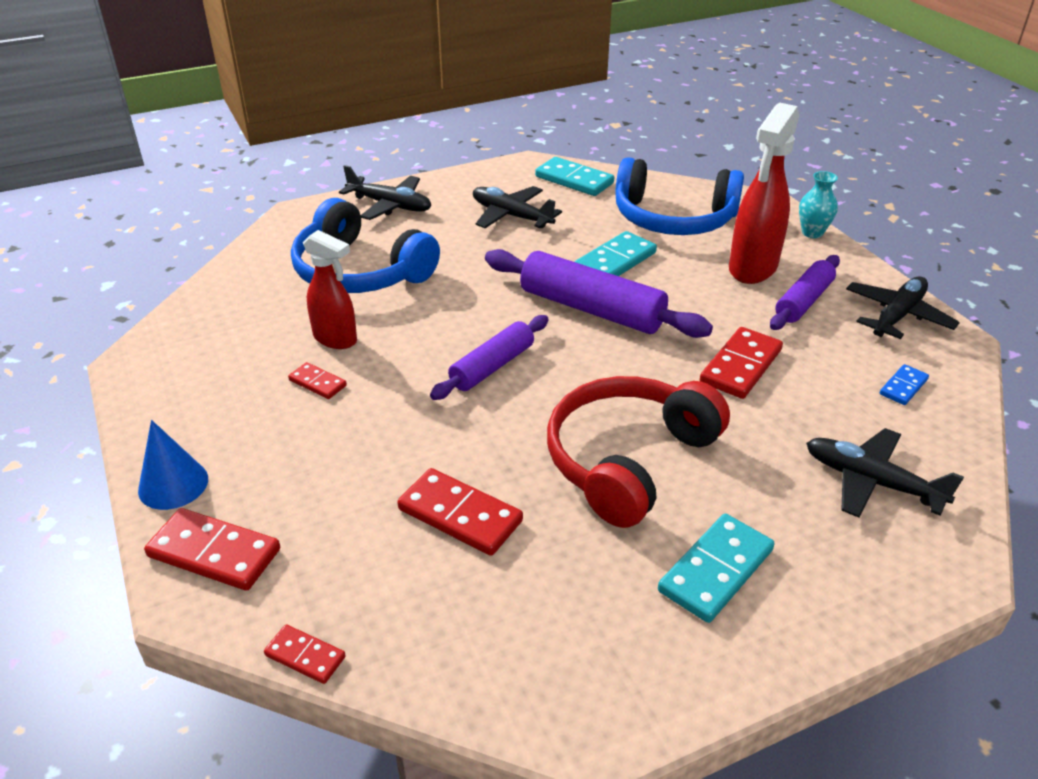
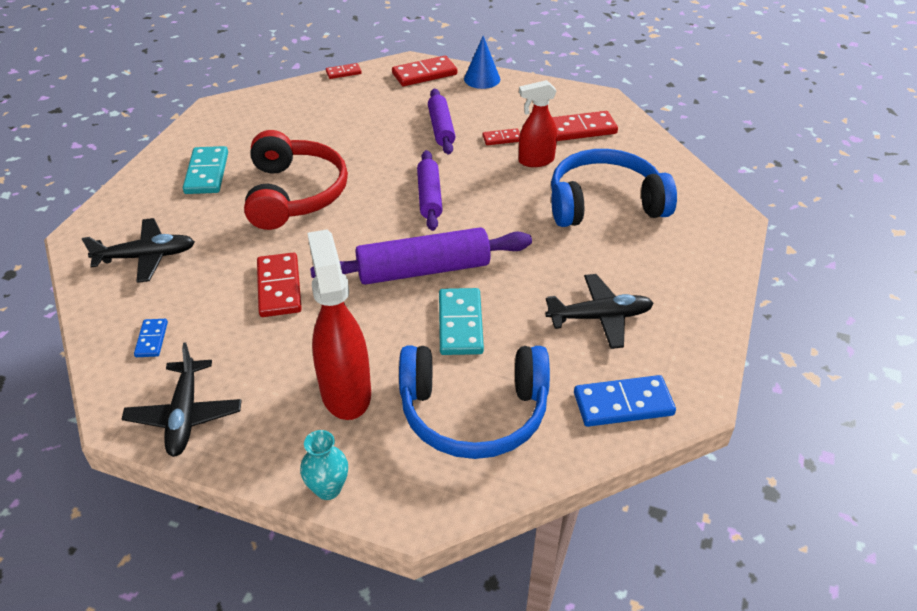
camera: 135 degrees right, 5 degrees up
black plane [339,165,431,220] -> none
red domino [397,468,523,556] -> red domino moved to [552,111,618,141]
turquoise domino [535,157,614,196] -> blue domino [574,375,676,427]
blue headphones [615,157,744,235] -> blue headphones turned 150 degrees counterclockwise [399,346,550,459]
purple rolling pin [770,255,840,330] -> purple rolling pin moved to [428,89,455,155]

